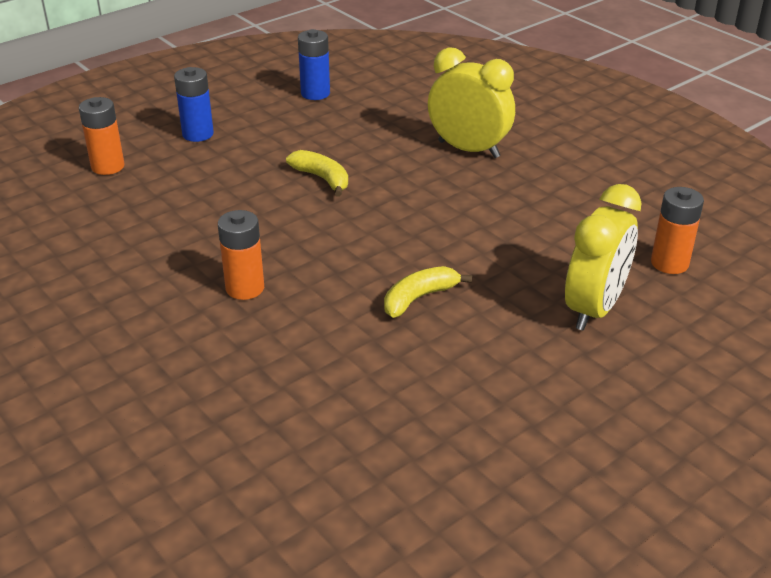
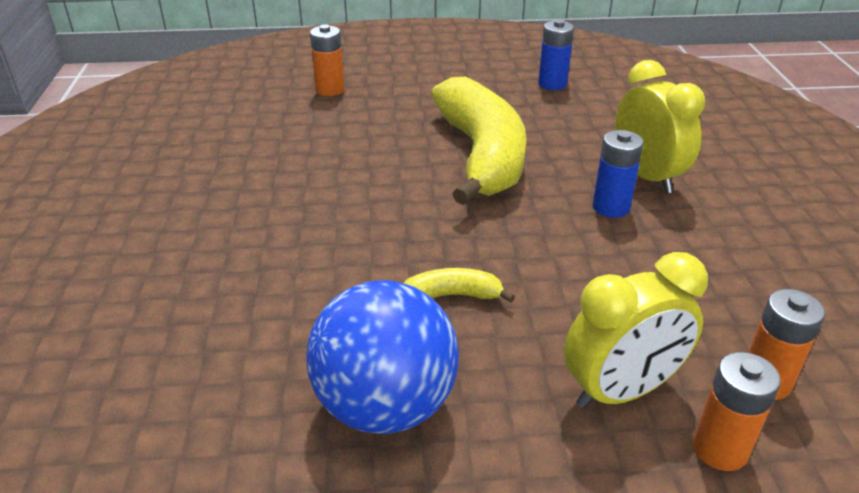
camera: 35 degrees right, 0 degrees up
blue battery [174,67,214,142] -> blue battery moved to [593,130,644,218]
orange battery [218,210,264,300] -> orange battery moved to [693,352,781,471]
yellow banana [286,150,348,196] -> yellow banana [431,77,526,205], size x2.41
none -> blue ball [306,280,459,434]

